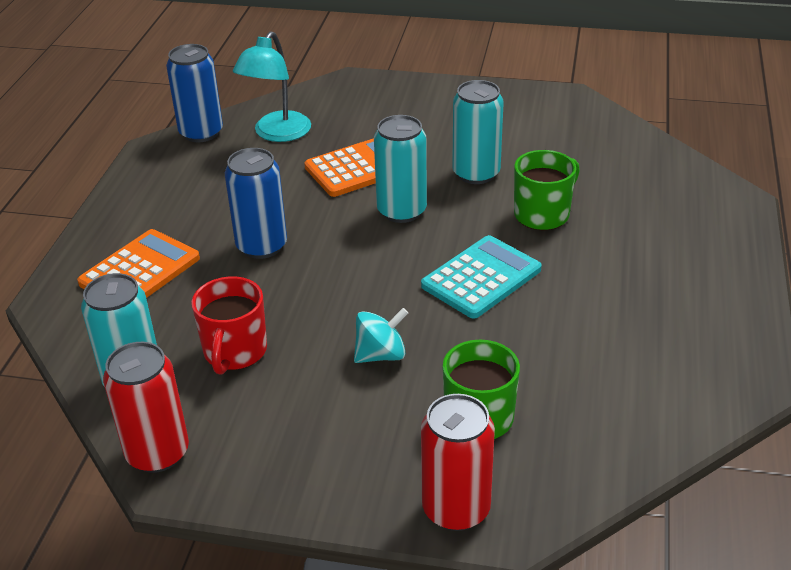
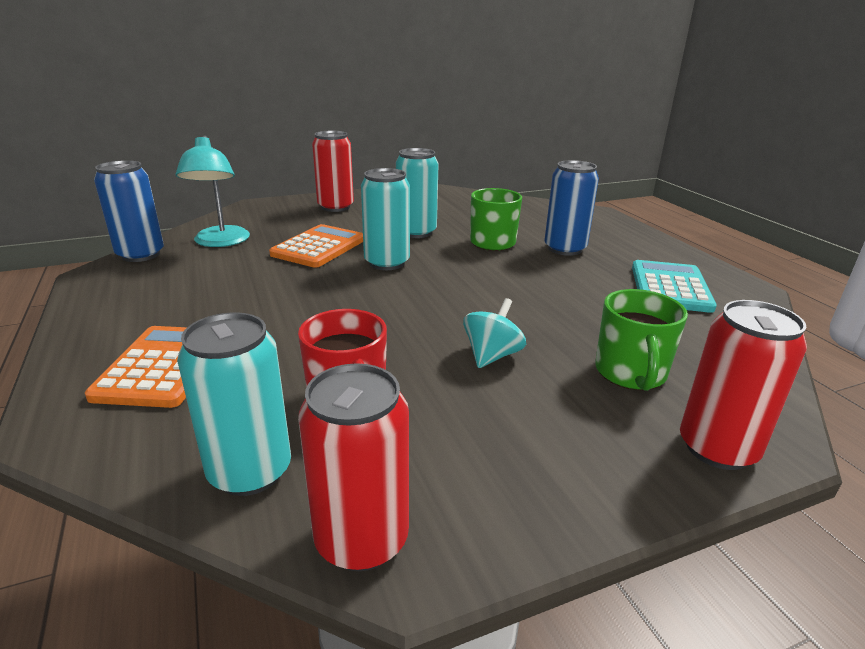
camera: 35 degrees left, 10 degrees down
blue can [225,148,287,259] -> blue can moved to [544,160,599,256]
turquoise calculator [421,235,542,319] -> turquoise calculator moved to [632,260,717,313]
none -> red can [312,131,354,212]

